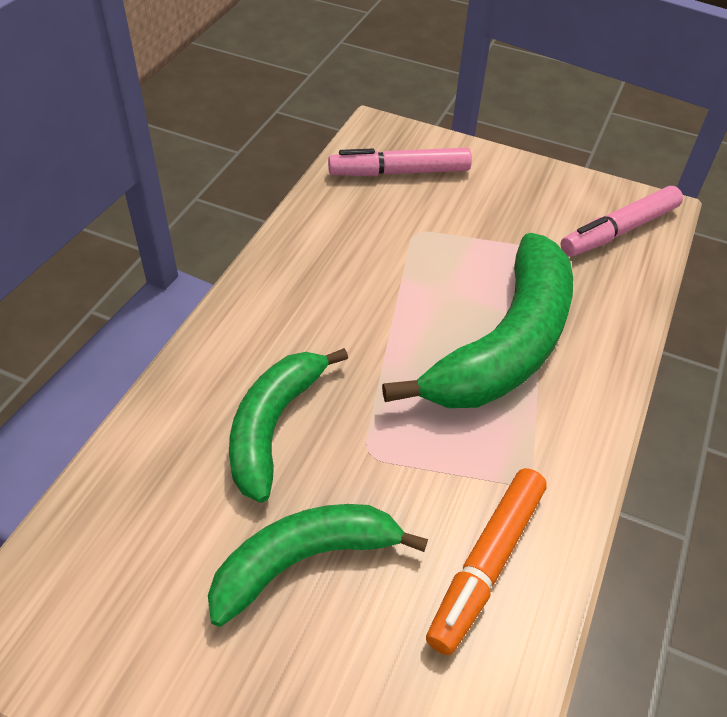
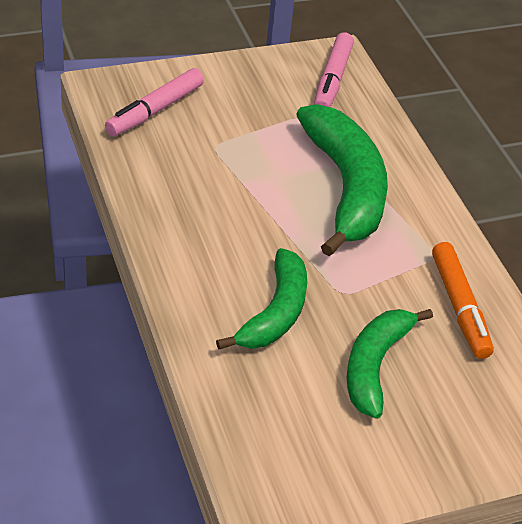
camera: 45 degrees left, 5 degrees down
green banana [229,348,348,502] -> green banana turned 135 degrees counterclockwise [216,248,307,349]

